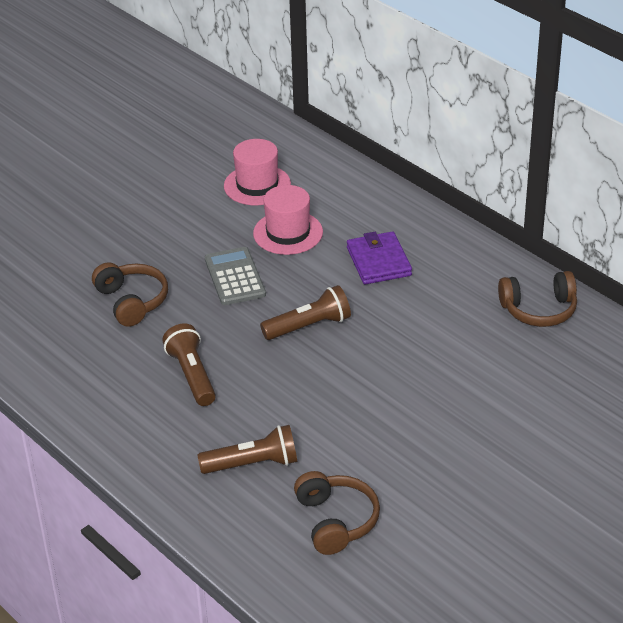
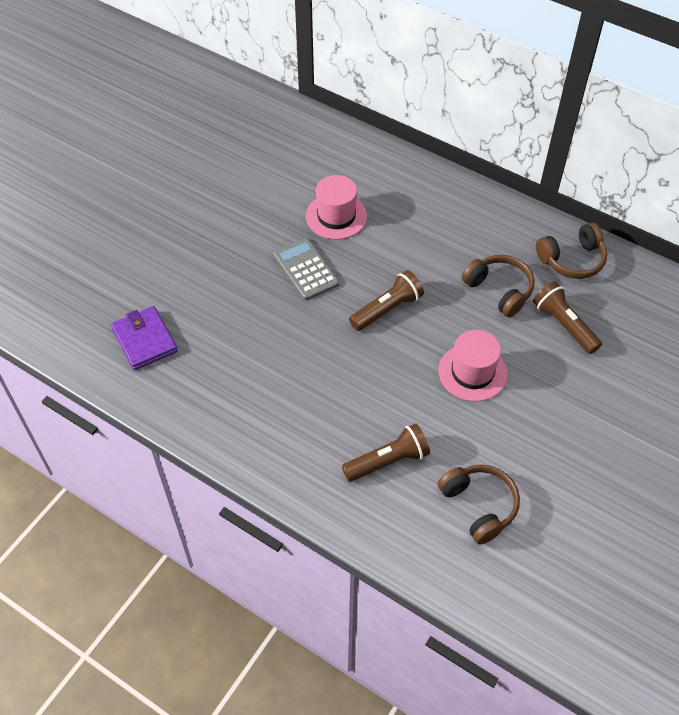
camera: 15 degrees left, 15 degrees up
brown headphones [92,262,168,327] -> brown headphones moved to [462,255,535,318]
brown flashlight [162,324,216,406] -> brown flashlight moved to [533,282,602,354]
pink hat [224,139,291,205] -> pink hat moved to [438,330,507,401]
purple wallet [347,231,412,285] -> purple wallet moved to [111,306,178,370]

